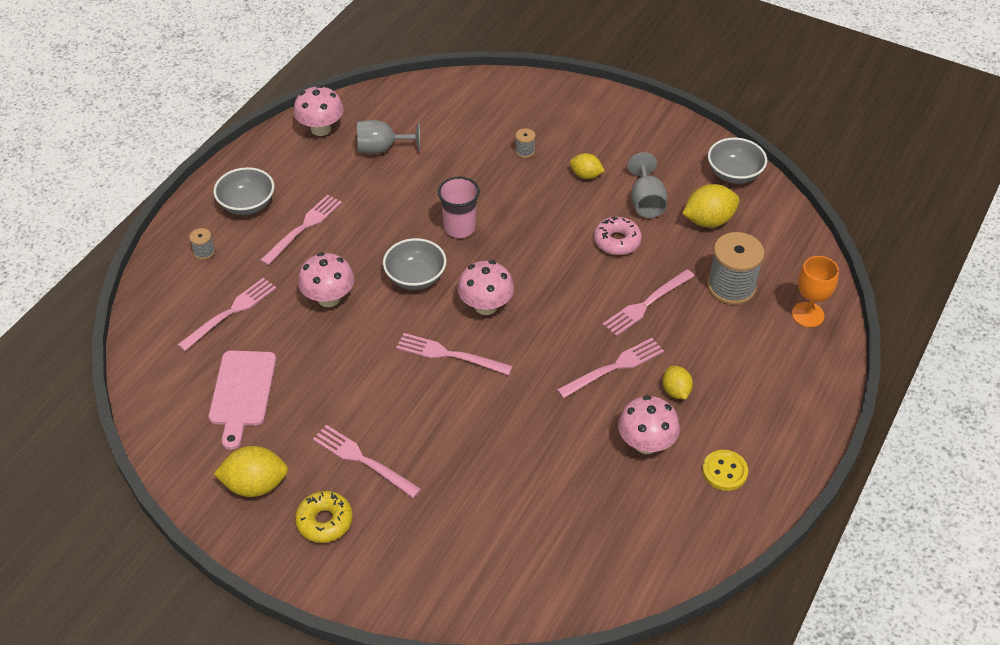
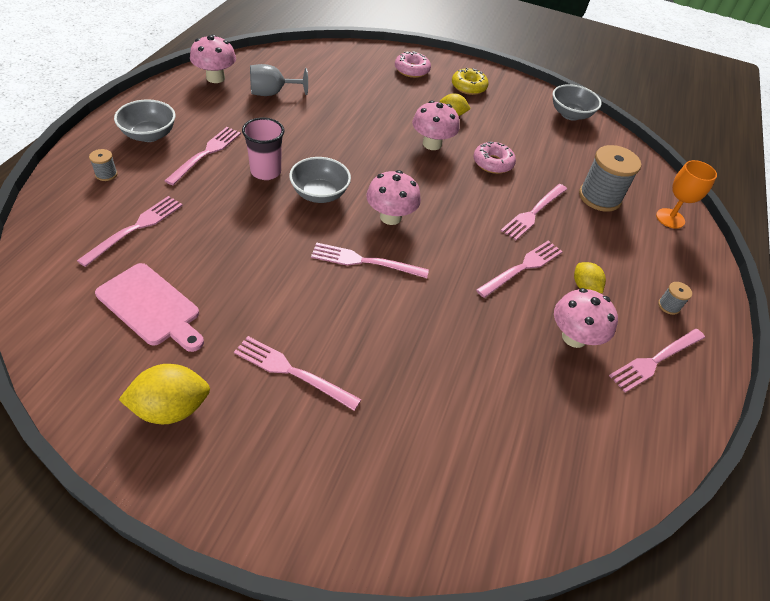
camera: 15 degrees left, 0 degrees up
pink cutting board [209,350,276,450] -> pink cutting board turned 45 degrees counterclockwise [95,263,204,352]
yellow donut [295,491,353,543] -> yellow donut moved to [452,68,489,95]
pink mushroom [298,252,354,307] -> pink mushroom moved to [412,100,460,150]
pink cup [438,177,480,238] -> pink cup moved to [242,117,284,180]
grey spool [515,128,535,158] -> grey spool moved to [658,282,692,315]
grey goblet [627,152,667,218] -> none
yellow lemon [682,184,740,228] -> none
yellow button [702,450,748,491] -> pink fork [609,329,705,393]
none -> pink donut [395,51,431,78]

